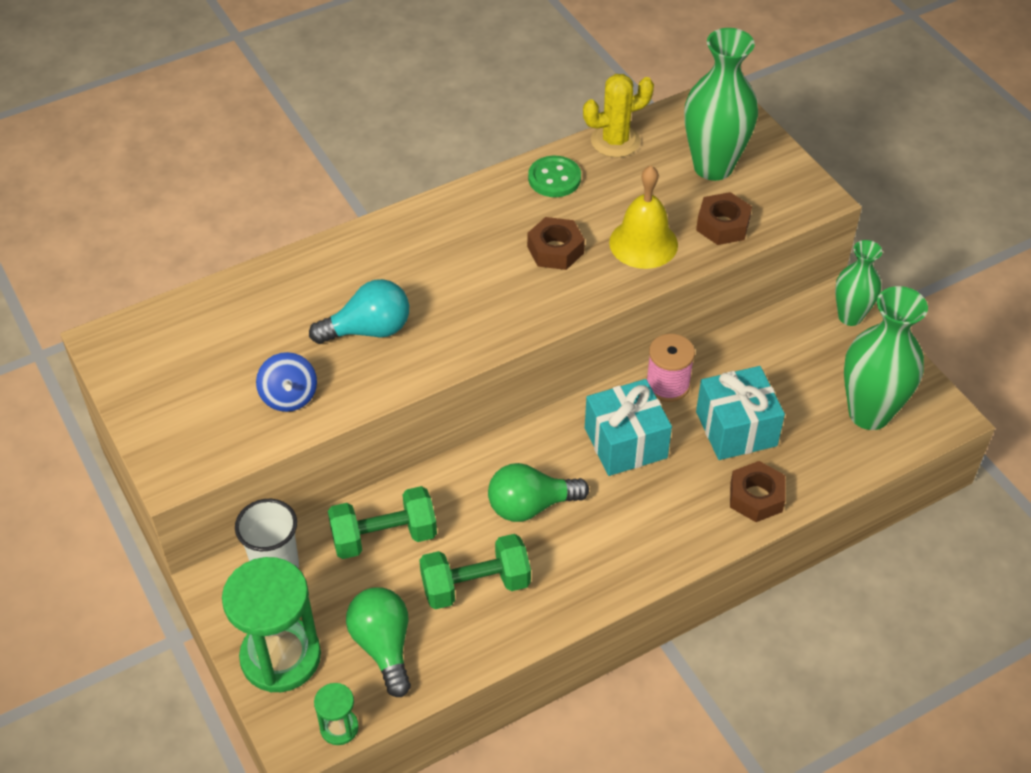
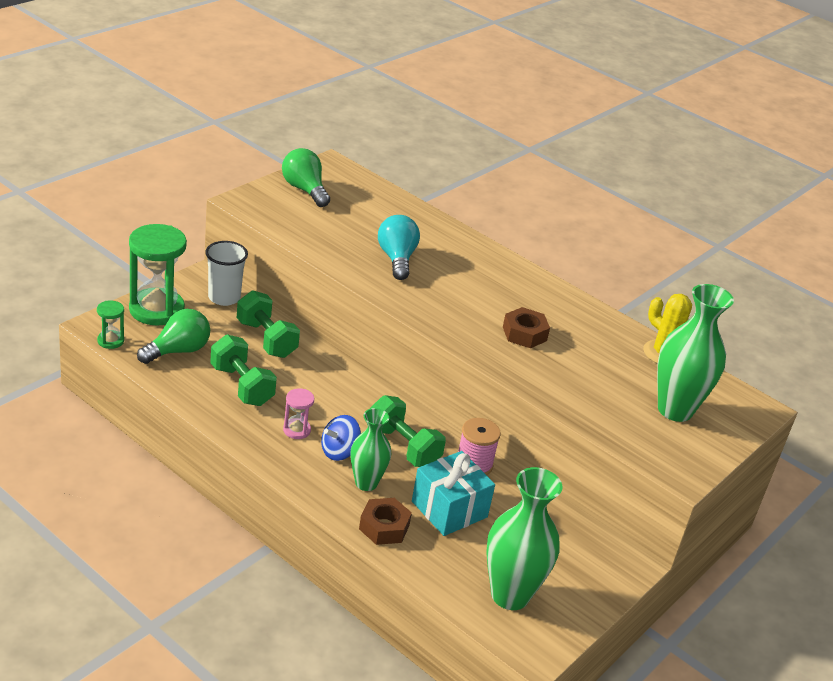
camera: 65 degrees right, 15 degrees down
blue spinning top [256,352,317,412] -> blue spinning top moved to [321,415,361,461]
turquoise light bulb [309,279,409,344] -> turquoise light bulb turned 150 degrees counterclockwise [378,215,420,280]
green light bulb [488,463,589,522] -> green light bulb moved to [282,148,330,207]
green button [528,156,581,197] -> none
turquoise gift [585,379,672,476] -> green dumbbell [370,395,446,467]
yellow bell [609,166,678,269] -> none
brown nut [696,192,752,245] -> none
green vase [835,240,882,326] -> green vase moved to [351,408,391,491]
none -> pink hourglass [283,388,314,439]

